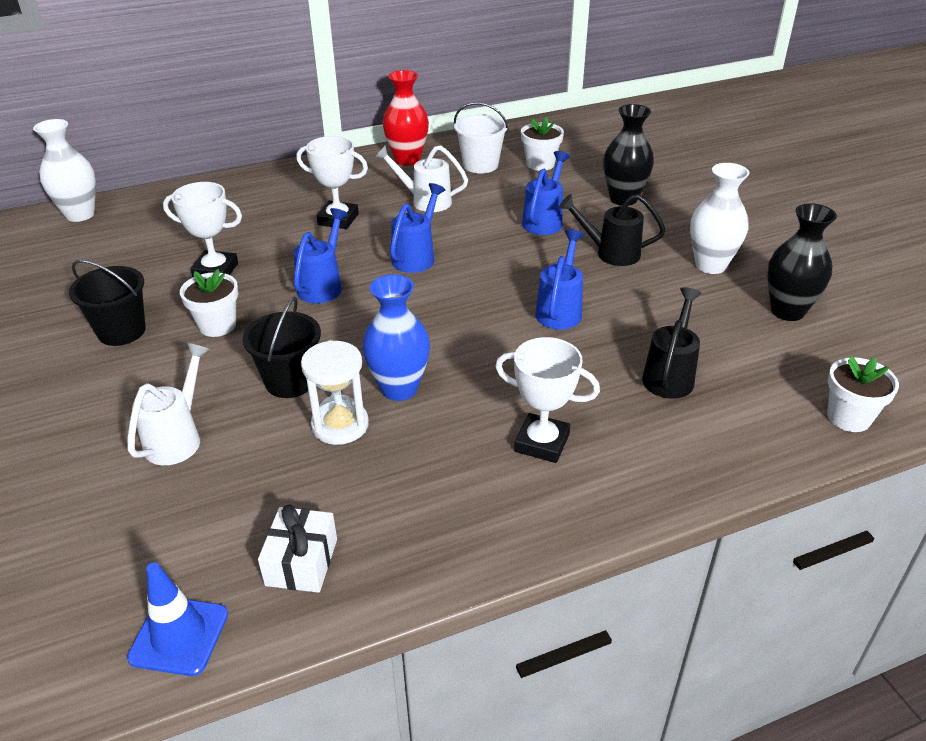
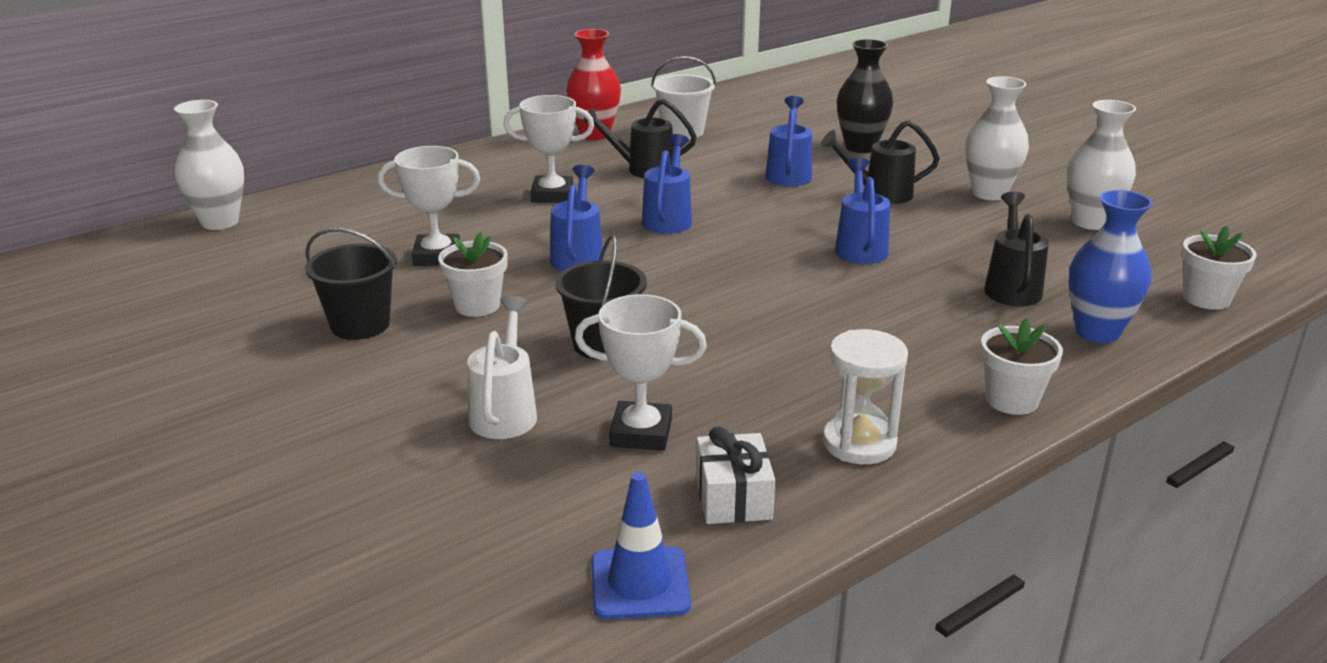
camera: 15 degrees left, 10 degrees down
white hourglass [301,340,369,445] -> white hourglass moved to [822,329,908,464]
blue vase [362,274,430,401] -> blue vase moved to [1069,190,1153,343]
white watering can [375,145,468,212] -> black watering can [582,99,697,178]
white trophy [495,337,600,463] -> white trophy moved to [575,294,707,451]
white flower pot [521,116,564,171] -> white flower pot moved to [980,318,1063,415]
black vase [767,203,837,321] -> white vase [1067,100,1136,230]

